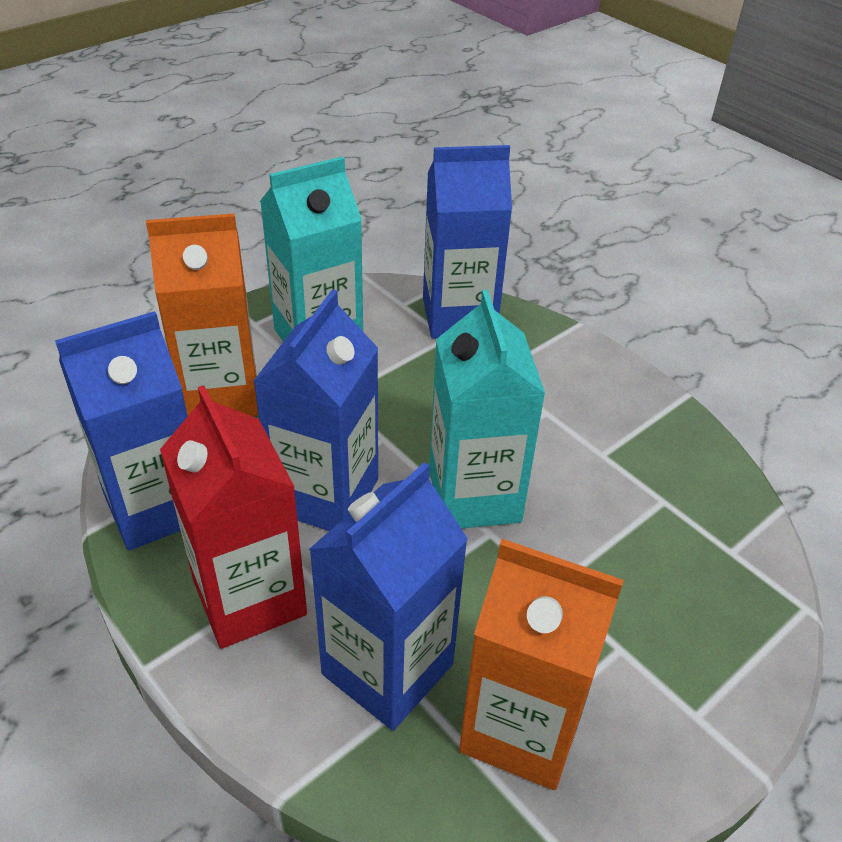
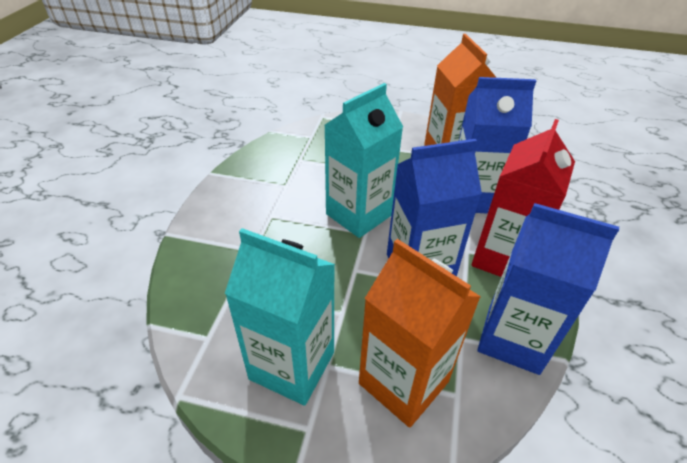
camera: 125 degrees left, 0 degrees up
blue carton [423,145,512,339] -> none

